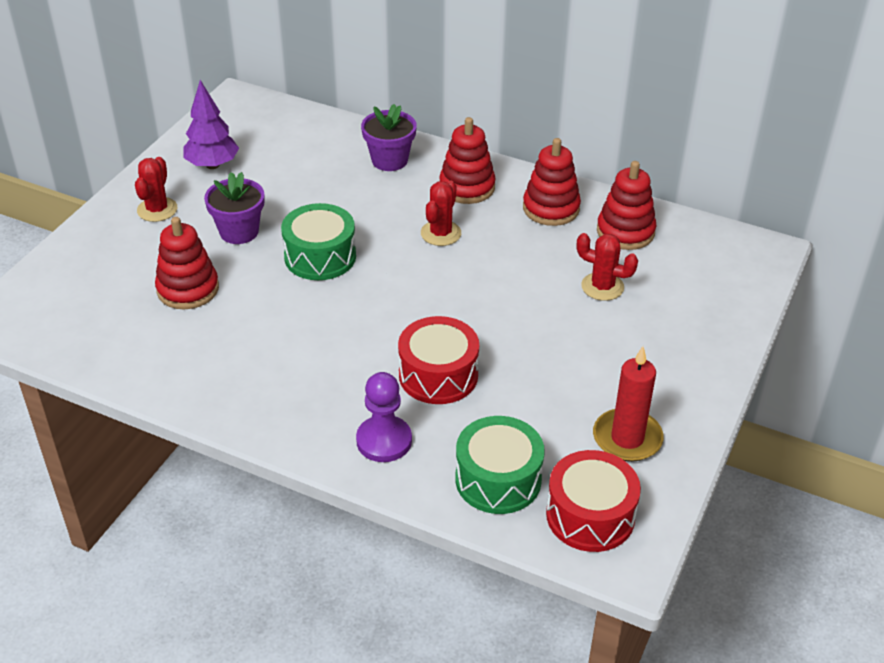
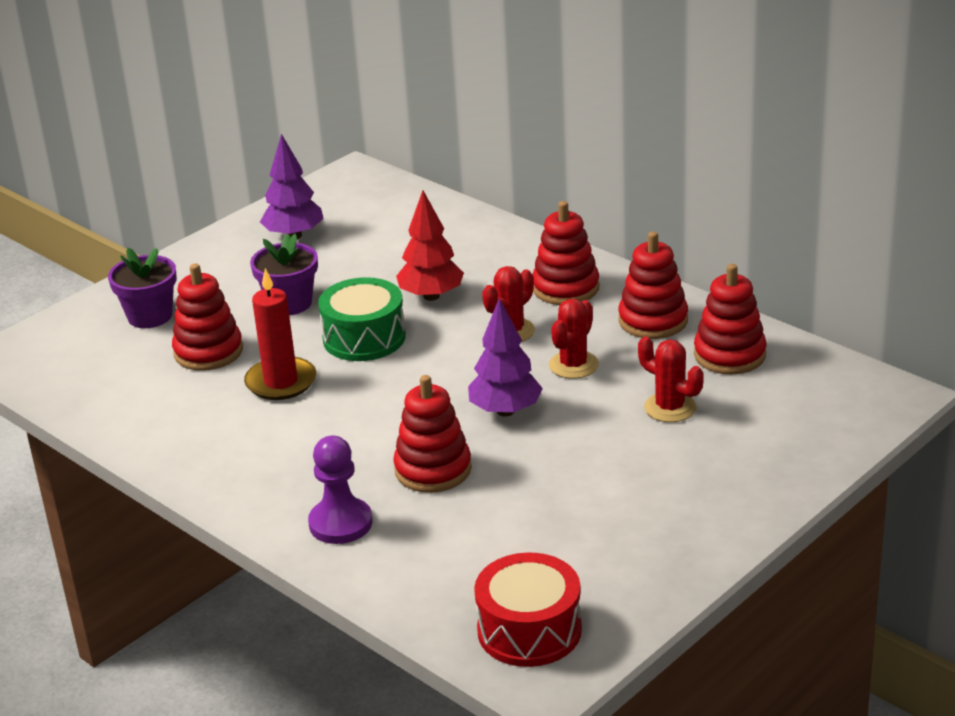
camera: 20 degrees right, 10 degrees down
red cactus [135,157,177,222] -> red cactus moved to [549,299,599,379]
purple flower pot [361,104,417,171] -> purple flower pot moved to [108,248,177,328]
red drum [398,316,479,404] -> red stacking toy [393,375,472,493]
green drum [456,416,545,514] -> none
red candle [593,346,664,462] -> red candle moved to [244,268,316,400]
none -> red tree [396,191,464,301]
none -> purple tree [468,298,543,417]

